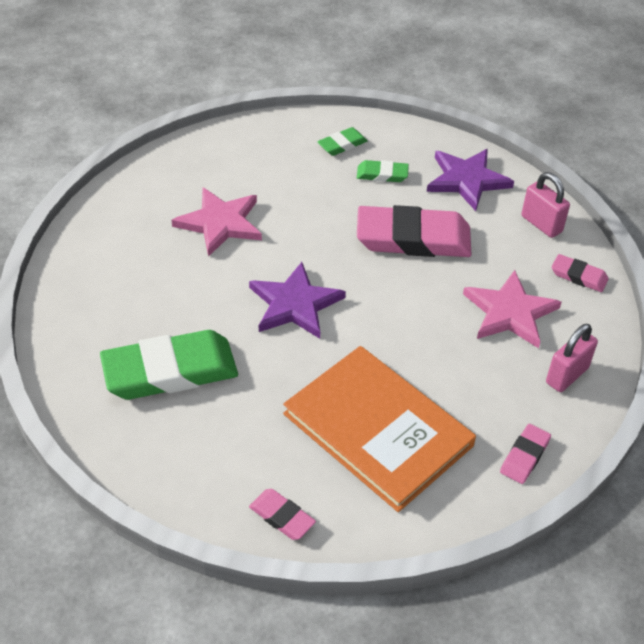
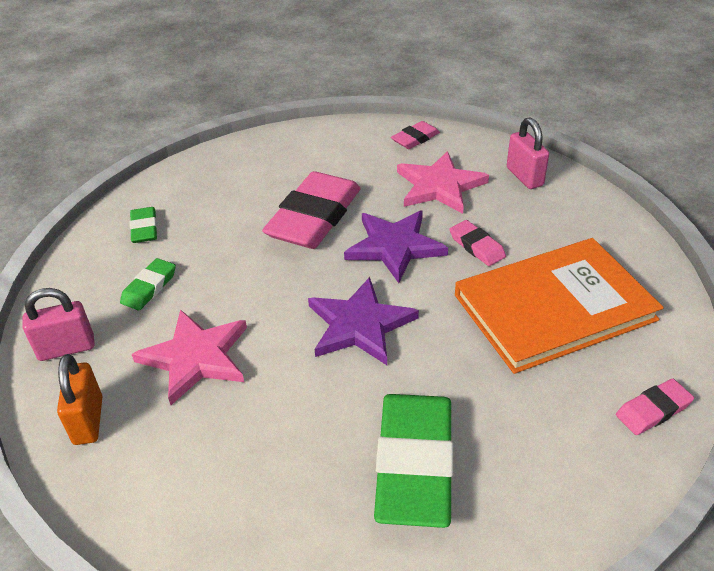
camera: 65 degrees left, 5 degrees down
green eraser [357,160,409,182] -> green eraser moved to [120,258,176,311]
purple star [427,149,514,211] -> purple star moved to [344,211,448,283]
pink eraser [500,424,551,484] -> pink eraser moved to [450,220,506,266]
pink padlock [521,172,570,238] -> pink padlock moved to [23,288,95,361]
none -> orange padlock [57,354,102,445]

